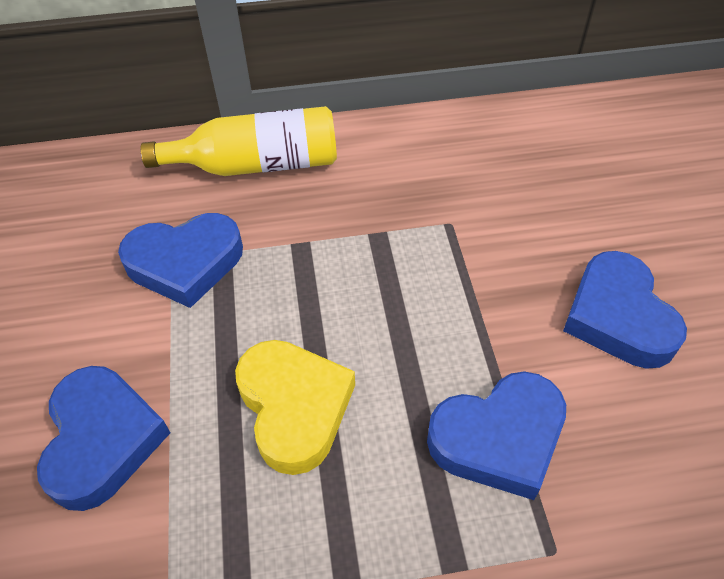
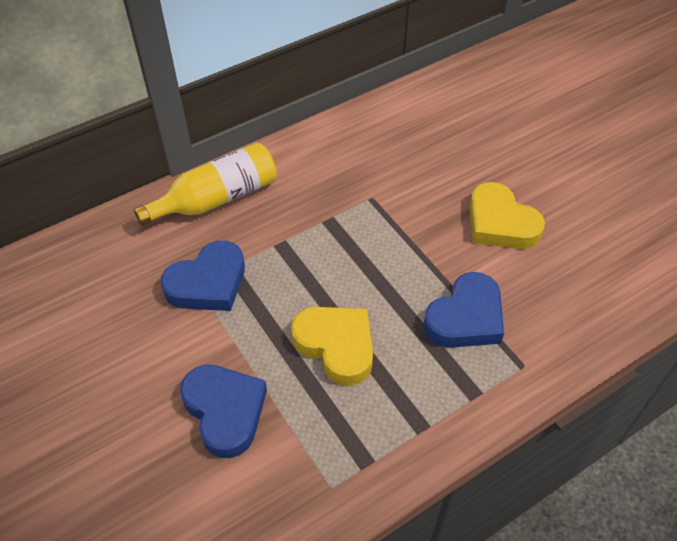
camera: 25 degrees left, 0 degrees up
blue heart [563,251,687,369] -> yellow heart [469,182,545,249]

